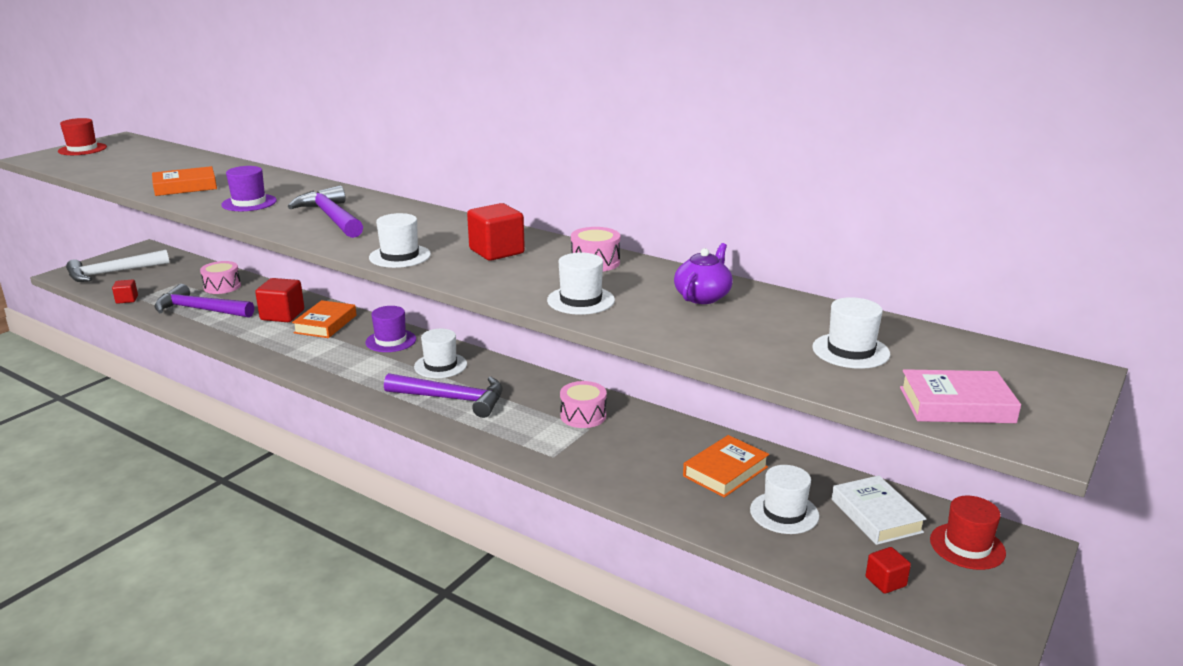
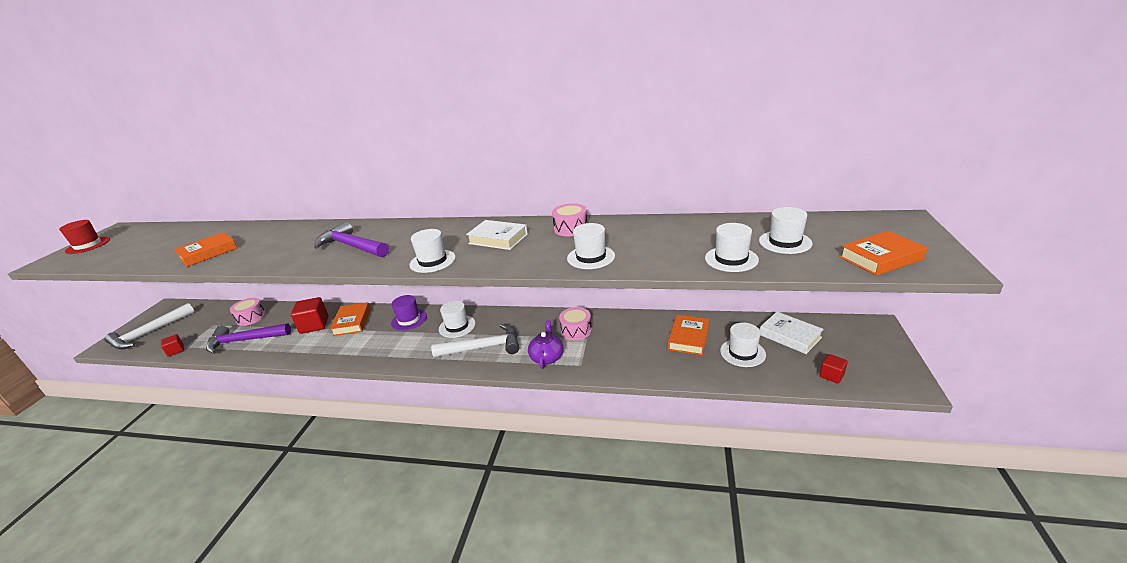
camera: 20 degrees left, 5 degrees up
purple hat [221,166,277,211] -> none
purple hammer [384,373,503,418] -> white hammer [431,324,519,357]
red cube [467,203,525,261] -> white book [466,220,528,250]
purple teapot [674,243,733,304] -> purple teapot moved to [528,320,564,369]
pink book [900,369,1021,423] -> orange book [840,231,928,276]
red hat [930,496,1006,570] -> none
none -> white hat [705,223,759,272]

